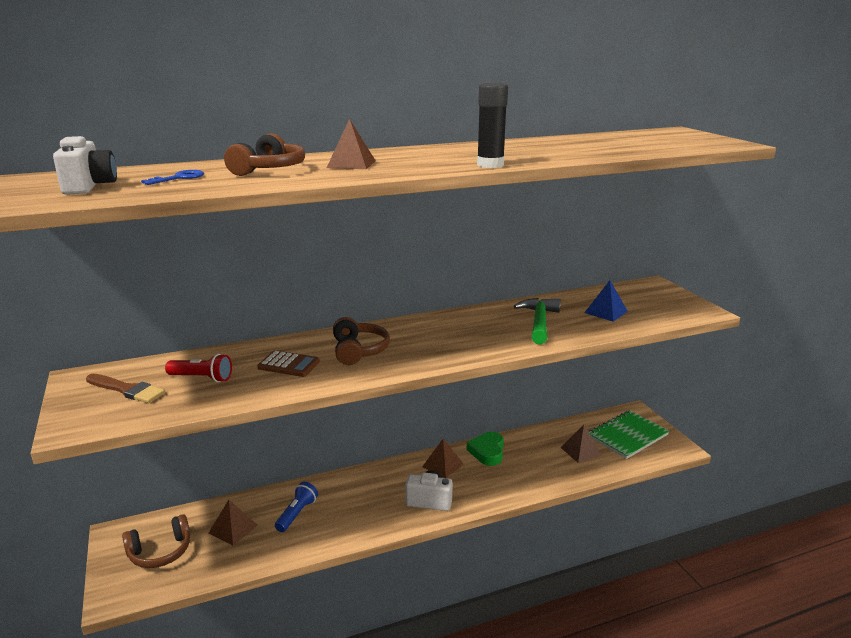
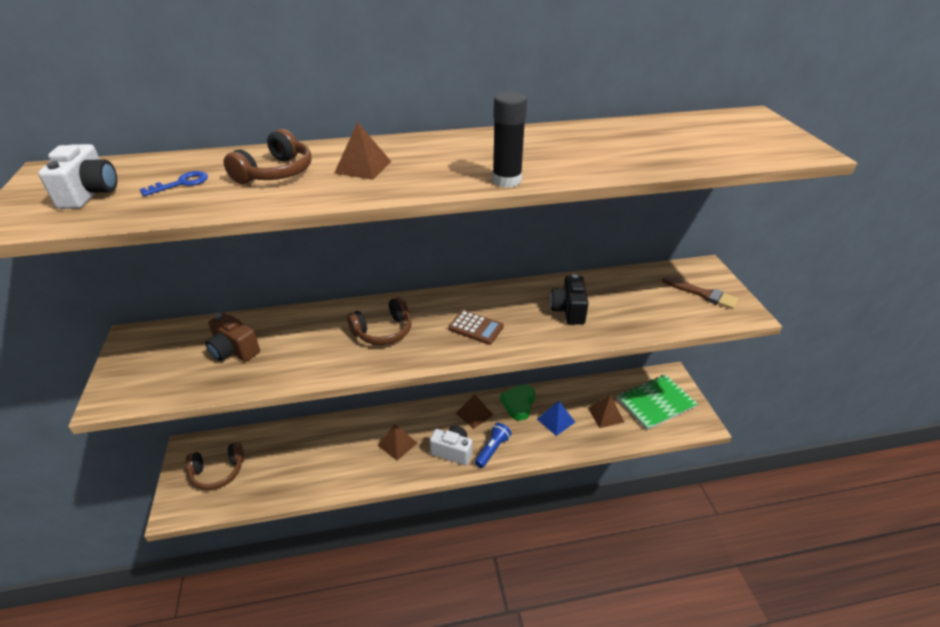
camera: 10 degrees right, 15 degrees up
brown brush [86,374,165,403] -> brown brush moved to [662,276,739,309]
red flashlight [165,354,232,382] -> brown camera [205,313,260,362]
brown pyramid [209,500,257,546] -> brown pyramid moved to [378,424,417,461]
brown calculator [257,350,320,377] -> brown calculator moved to [448,310,504,345]
blue flashlight [275,482,318,532] -> blue flashlight moved to [475,423,512,468]
brown headphones [333,317,390,365] -> brown headphones turned 60 degrees clockwise [347,297,412,345]
green hammer [514,298,561,344] -> black camera [550,274,589,325]
blue pyramid [584,280,628,322] -> blue pyramid moved to [537,401,575,436]

